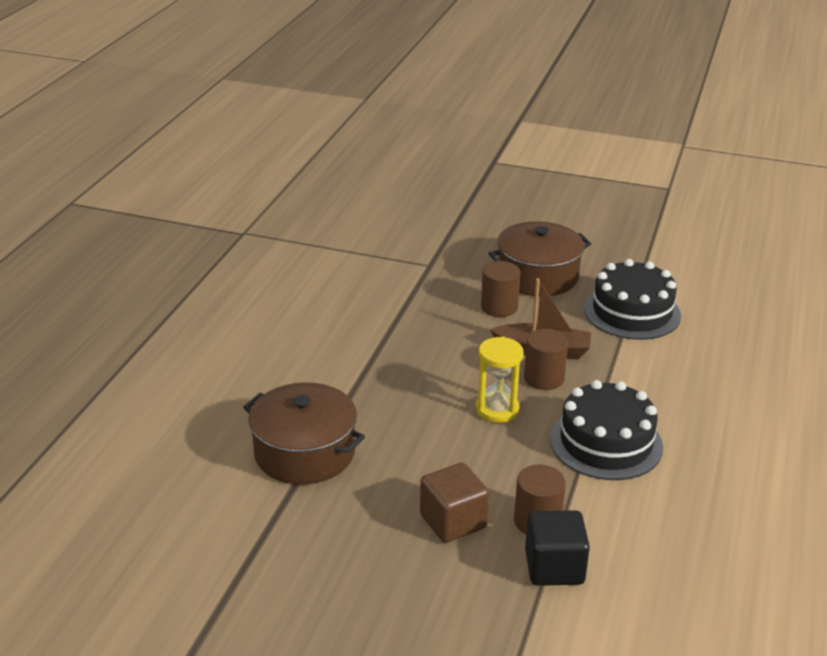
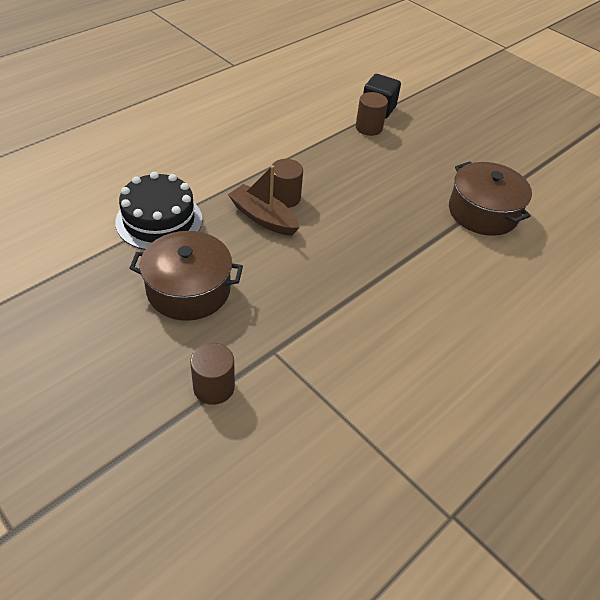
camera: 155 degrees left, 15 degrees up
brown cube [420,463,489,543] -> none
yellow hourglass [476,337,524,423] -> none
brown cylinder [481,261,521,317] -> brown cylinder moved to [190,343,235,405]
black cake [550,380,663,480] -> none

